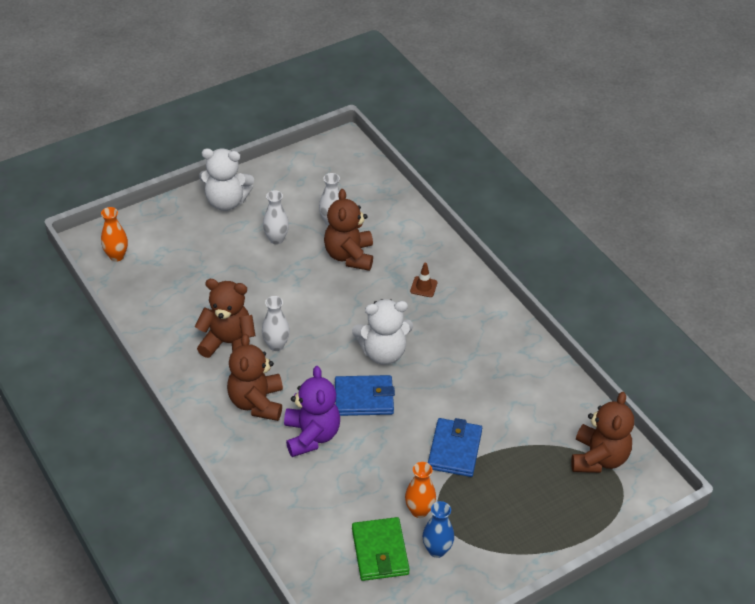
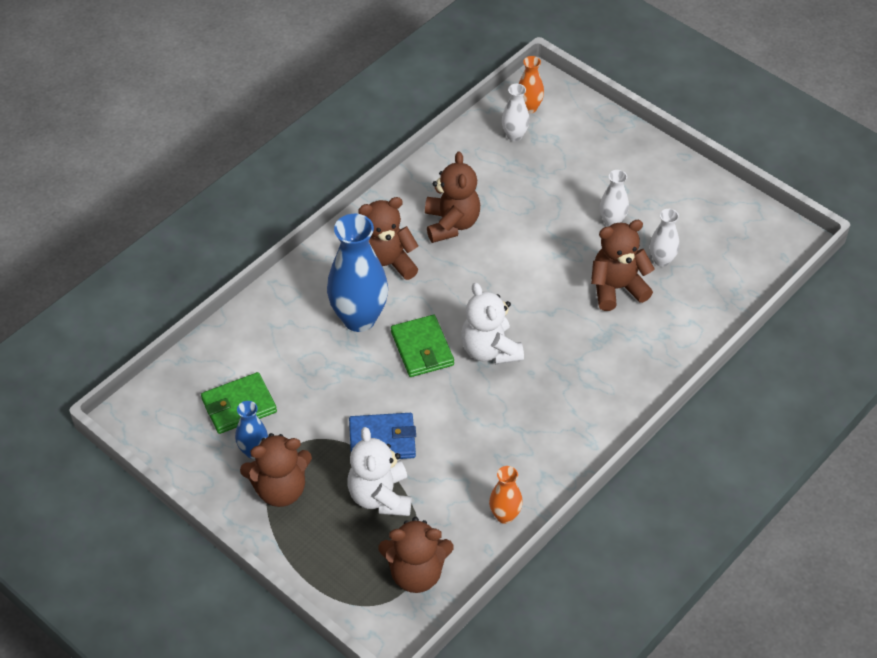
camera: 75 degrees right, 5 degrees up
white teddy bear [199,148,254,211] -> white teddy bear moved to [347,427,411,516]
white vase [262,296,290,351] -> white vase moved to [502,84,530,141]
purple teddy bear [284,366,340,457] -> blue vase [327,214,388,332]
blue wallet [335,375,395,416] -> green wallet [391,315,454,377]
orange vase [405,462,436,518] -> orange vase moved to [489,466,523,524]
brown traffic cone [410,263,437,297] -> none
none -> brown teddy bear [240,433,312,507]

